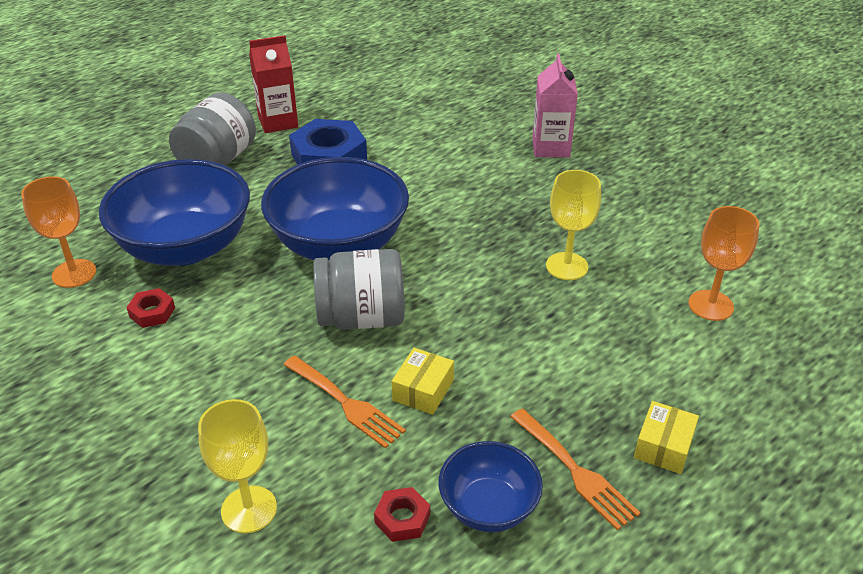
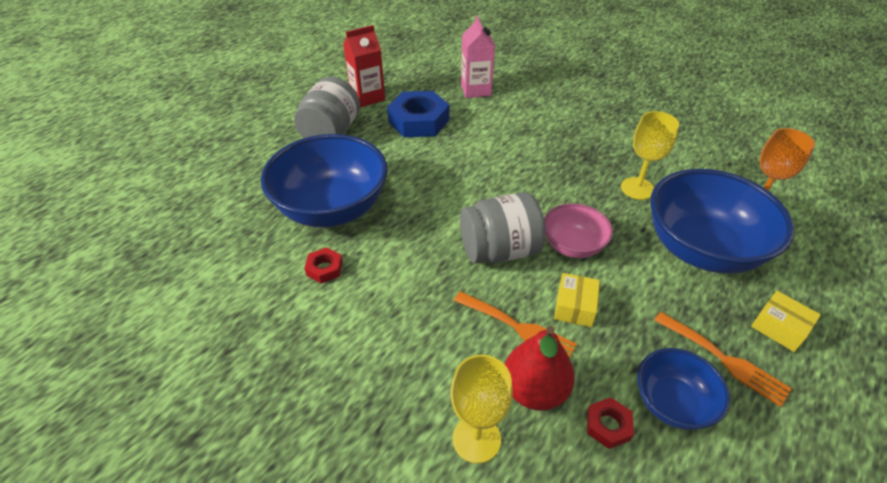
camera: 10 degrees left, 5 degrees up
orange goblet [21,176,96,288] -> none
blue bowl [261,157,409,260] -> blue bowl moved to [650,169,794,274]
pink carton [532,54,578,158] -> pink carton moved to [461,16,495,98]
yellow box [634,401,699,474] -> yellow box turned 60 degrees counterclockwise [751,291,821,352]
none -> red pear [505,326,575,411]
none -> pink bowl [544,203,613,258]

